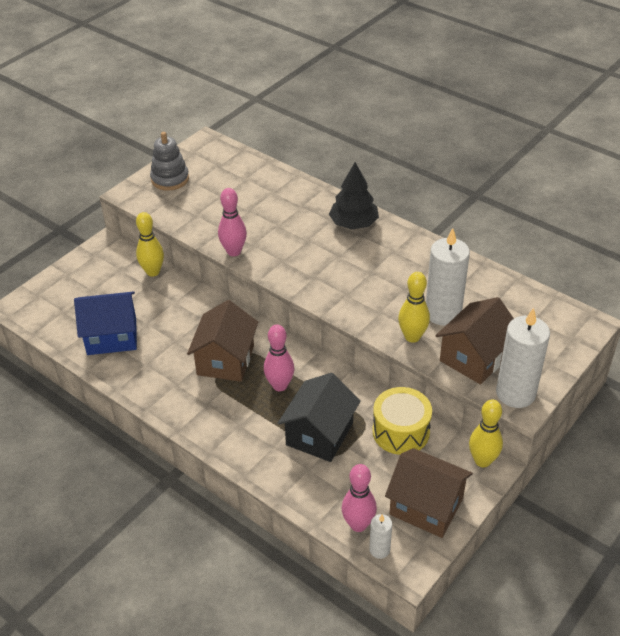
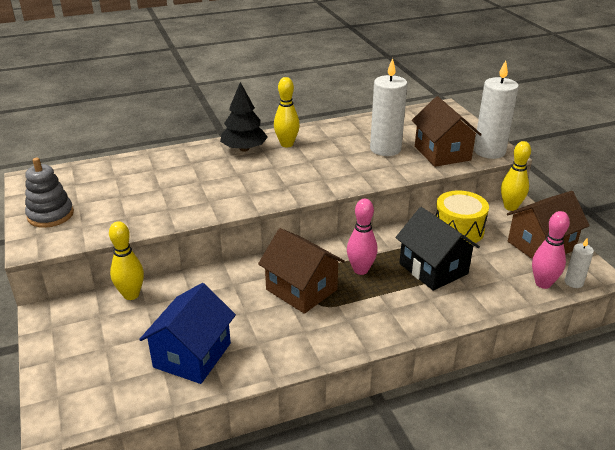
camera: 60 degrees left, 10 degrees down
pink bowling pin [218,188,247,256] -> none
yellow bowling pin [398,272,430,343] -> yellow bowling pin moved to [274,77,300,148]

